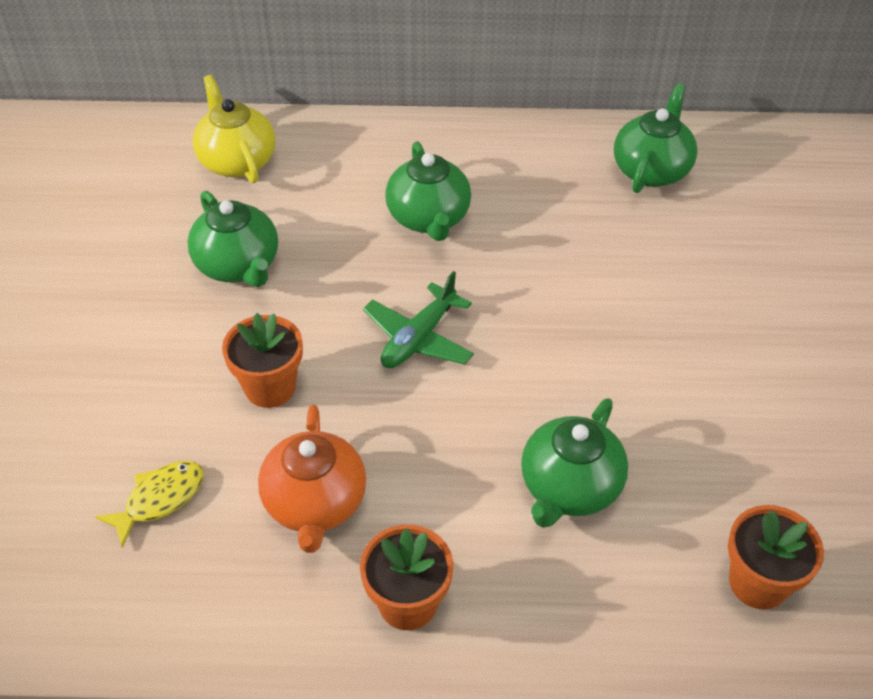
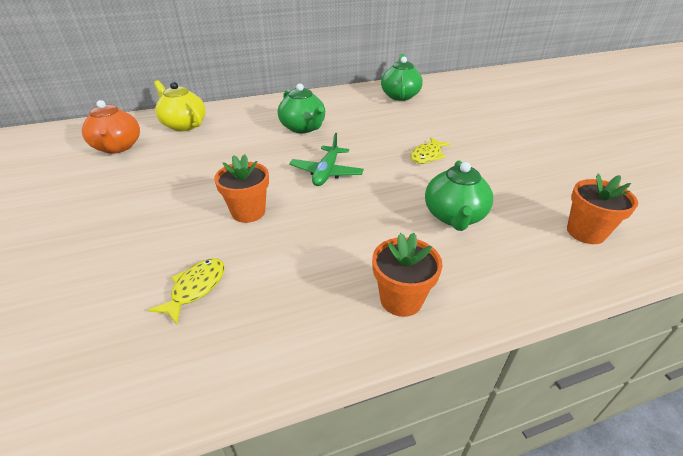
camera: 20 degrees left, 10 degrees down
green teapot [187,191,278,287] -> none
orange teapot [258,405,366,553] -> orange teapot moved to [82,100,140,154]
none -> yellow fish [410,137,451,164]

